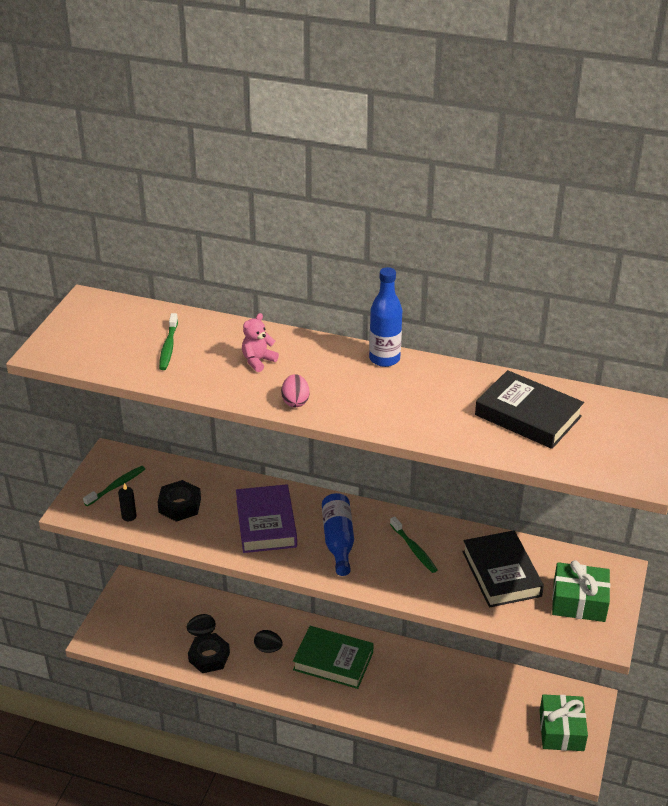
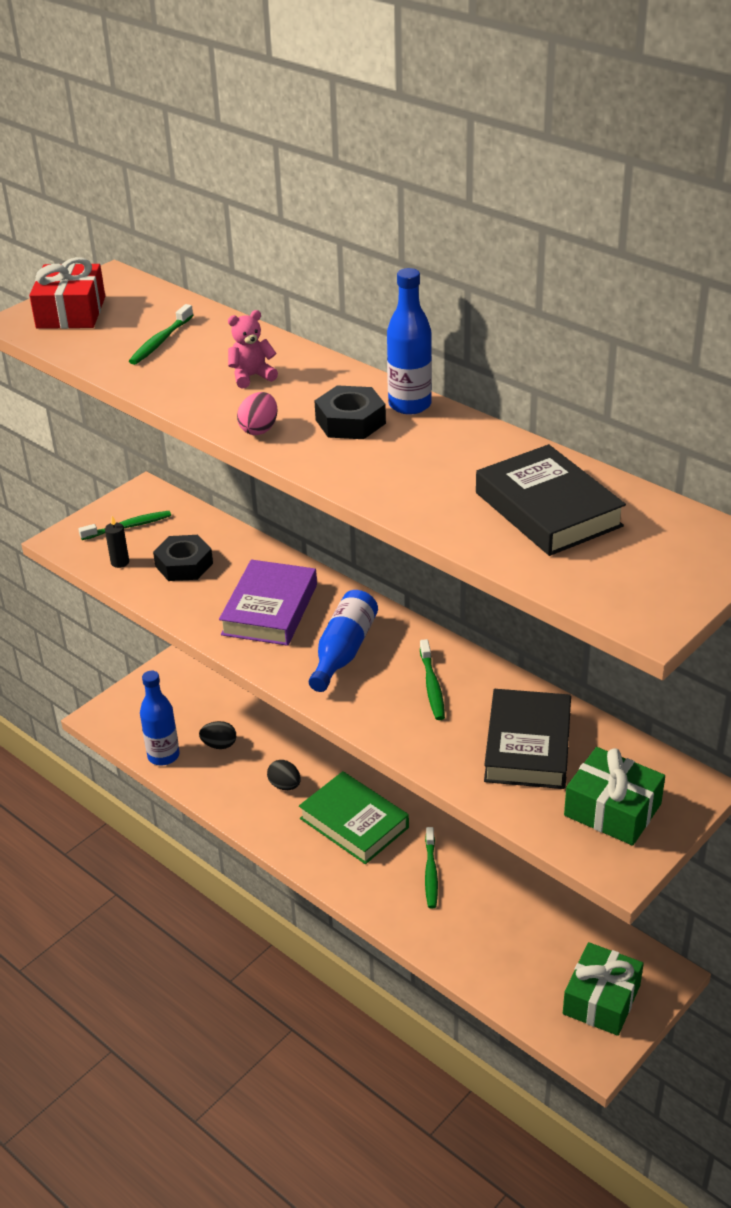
camera: 25 degrees right, 0 degrees up
black nut [188,633,230,673] -> black nut moved to [314,385,386,439]
none -> red gift [29,257,105,329]
none -> blue bottle [140,670,180,765]
none -> green toothbrush [425,827,438,909]

